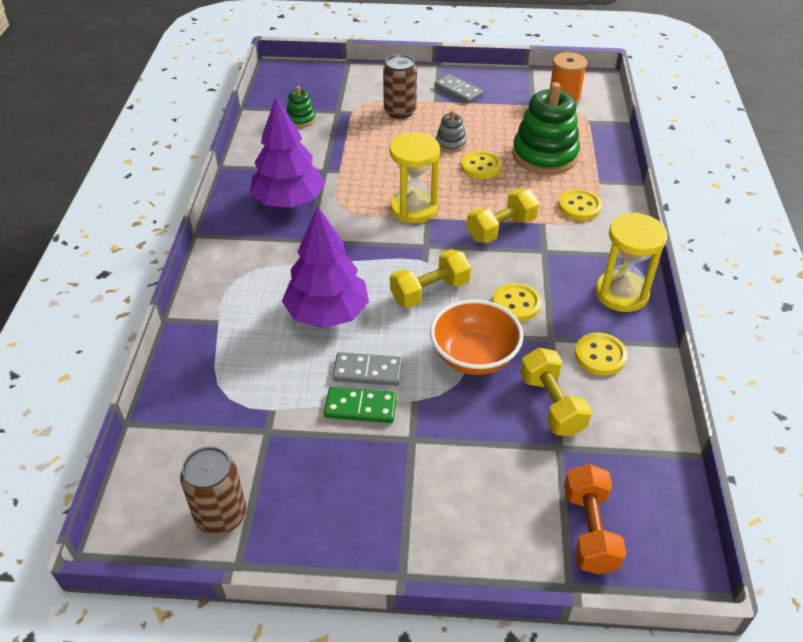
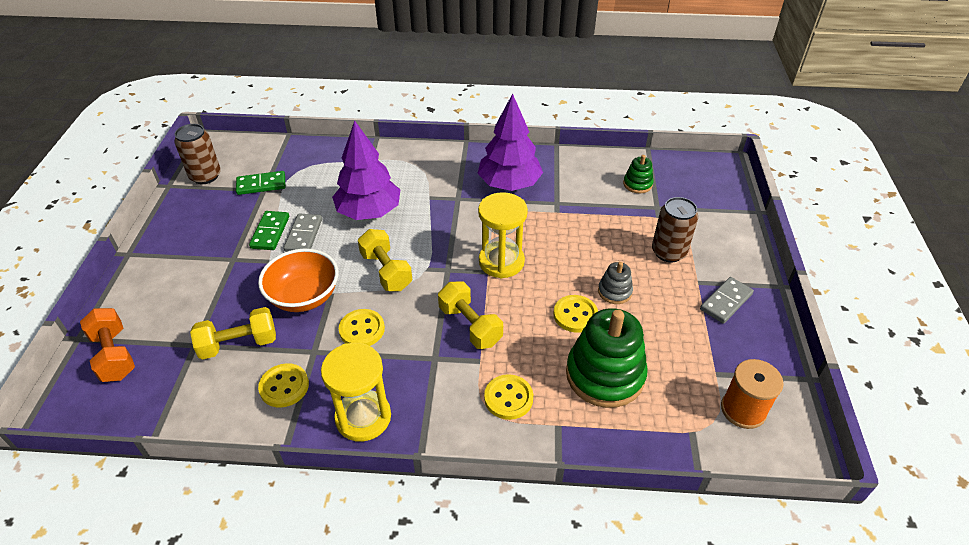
camera: 90 degrees right, 0 degrees up
orange dumbbell [564,464,627,575] -> orange dumbbell turned 60 degrees clockwise [80,308,135,382]
none -> green domino [236,171,285,195]

